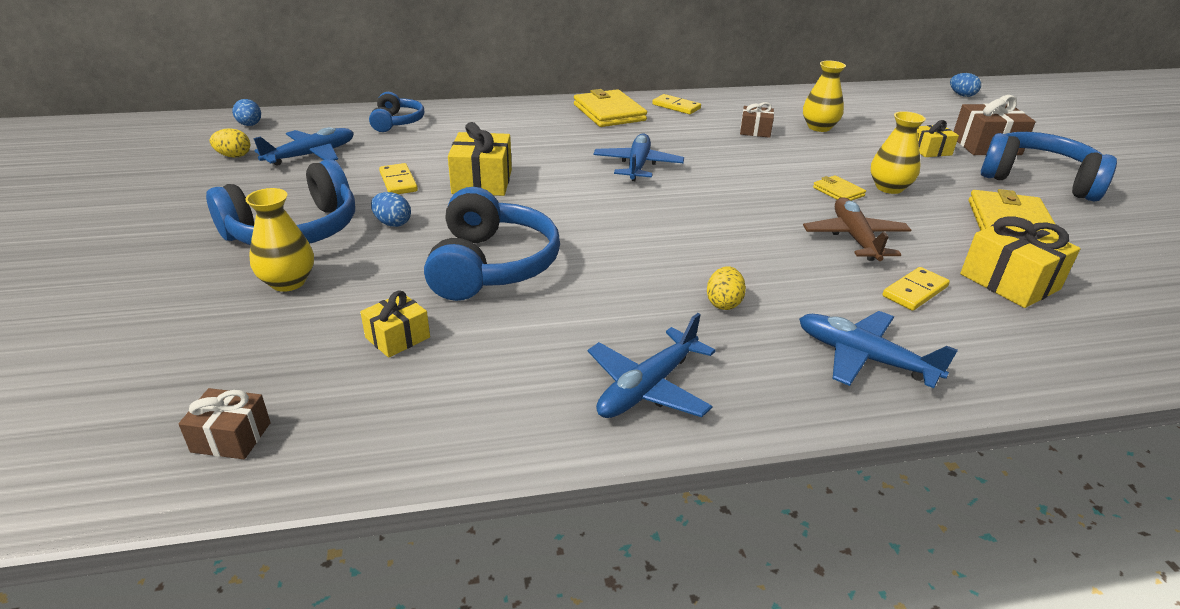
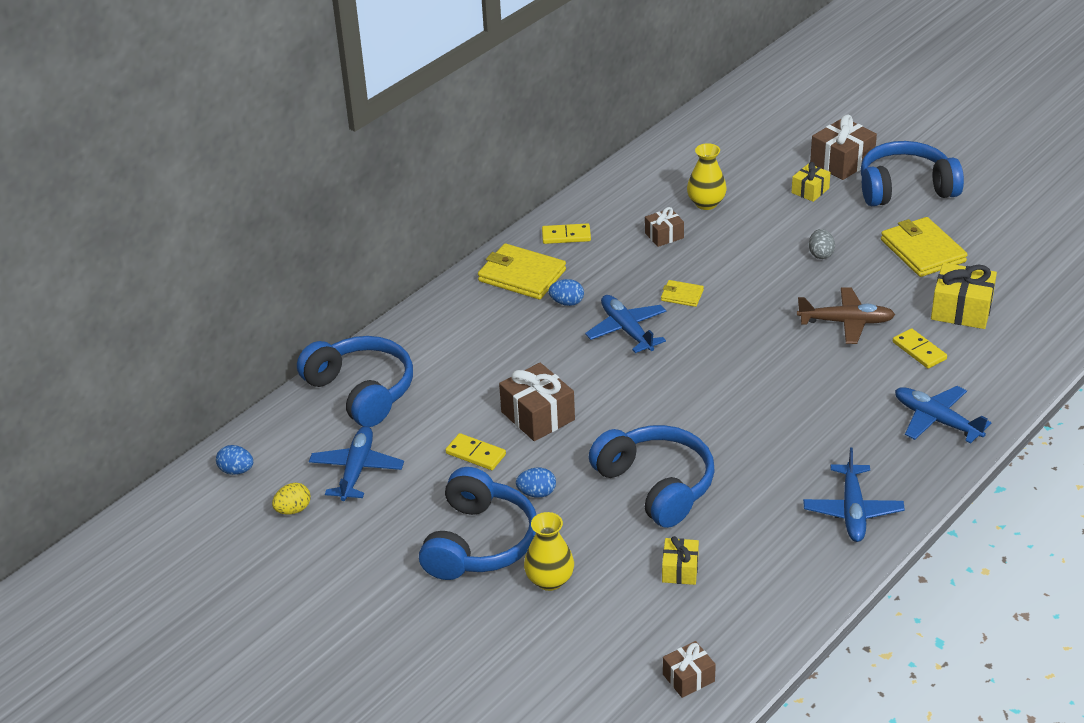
camera: 35 degrees left, 5 degrees up
blue headphones [369,92,424,132] -> blue headphones [297,336,413,427], size x1.74
yellow gift [448,122,512,196] -> brown gift [499,363,575,441]
yellow egg [707,266,746,310] -> none
blue plane [799,311,958,388] -> blue plane turned 45 degrees clockwise [895,386,991,444]
brown plane [803,197,911,261] -> brown plane turned 135 degrees clockwise [797,287,895,344]
yellow wallet [813,175,866,201] -> yellow wallet moved to [661,280,704,307]
yellow vase [871,111,926,194] -> grey egg [809,229,835,259]
yellow domino [883,267,950,311] -> yellow domino turned 45 degrees counterclockwise [893,328,947,369]
blue egg [950,73,981,97] -> blue egg moved to [548,279,584,306]

